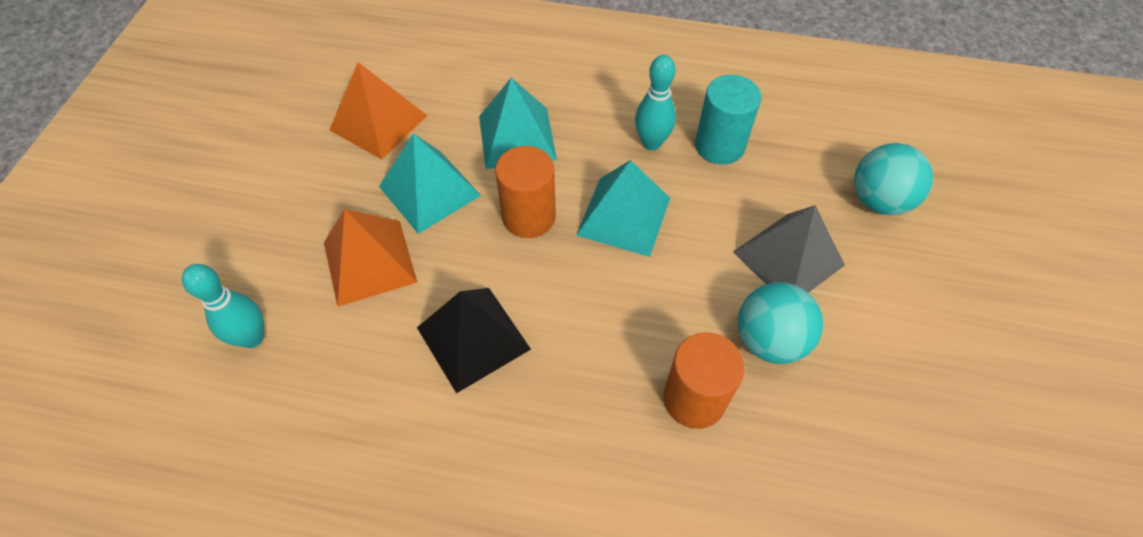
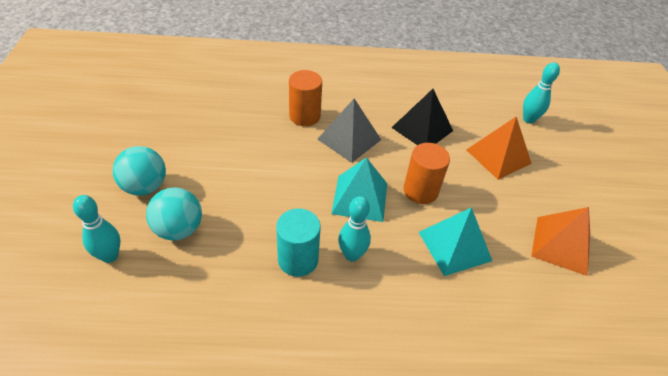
camera: 165 degrees right, 10 degrees down
turquoise pyramid [379,133,481,234] -> none
grey pyramid [733,205,845,293] -> grey pyramid moved to [317,98,381,163]
turquoise ball [738,282,823,364] -> turquoise ball moved to [113,146,166,196]
none -> turquoise bowling pin [73,195,121,263]

